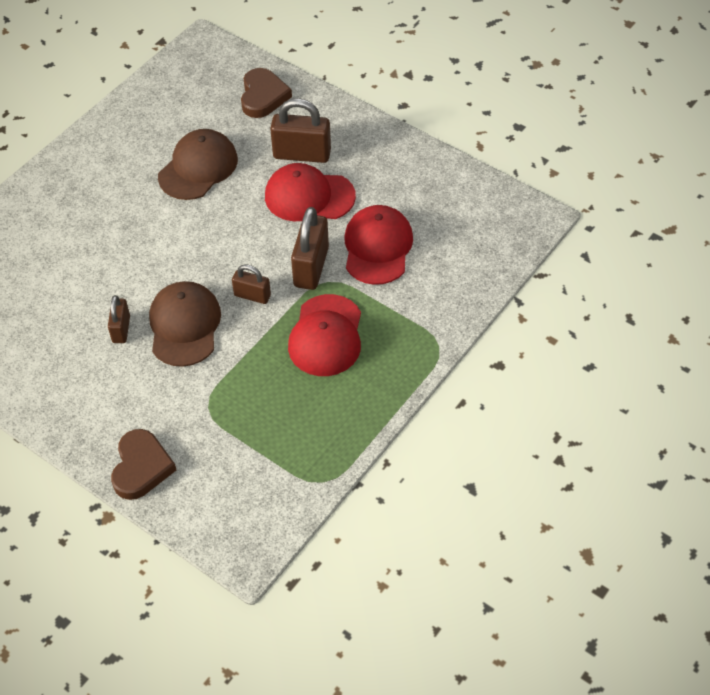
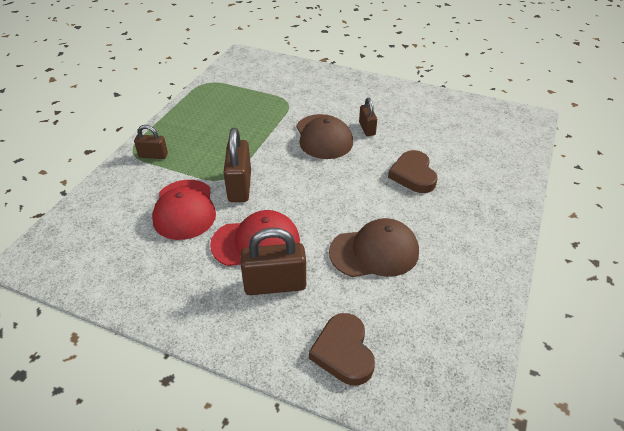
camera: 165 degrees right, 10 degrees down
brown heart [111,429,176,500] -> brown heart moved to [388,150,438,193]
brown cap [158,129,238,200] -> brown cap turned 120 degrees counterclockwise [329,218,419,277]
brown padlock [232,264,271,304] -> brown padlock moved to [134,125,168,159]
red cap [288,294,361,376] -> none

